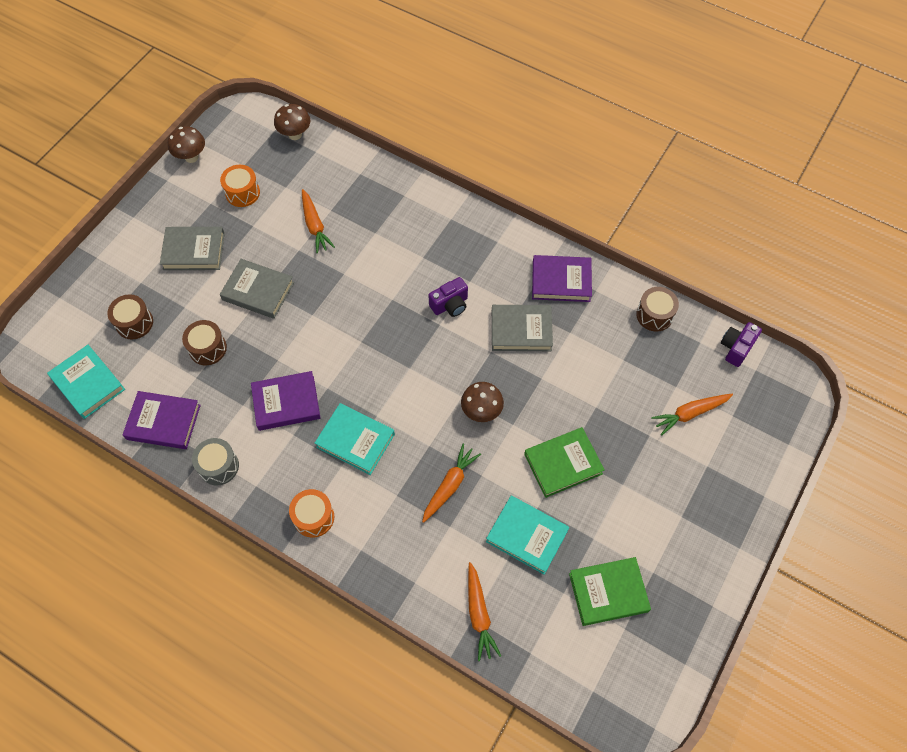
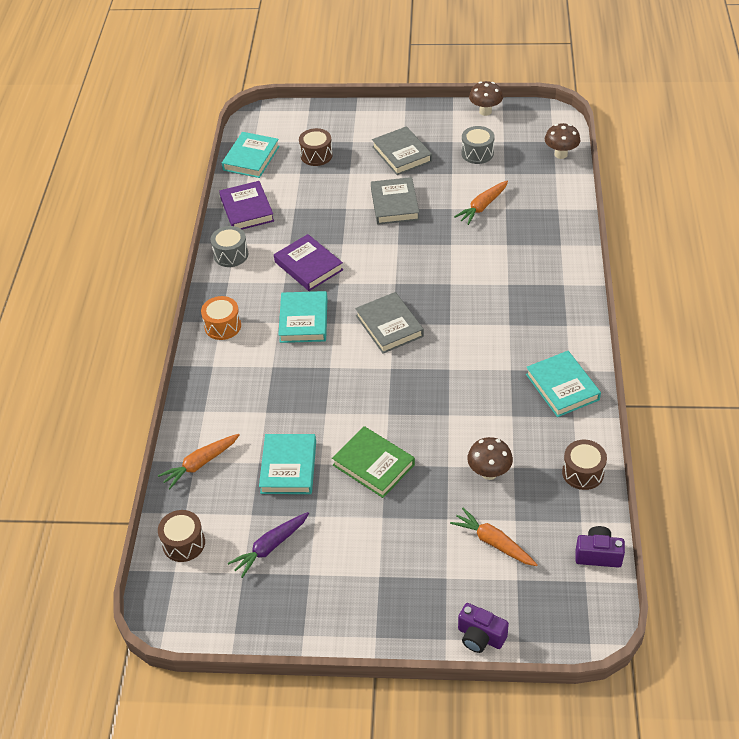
camera: 65 degrees right, 15 degrees down
brown drum [182,320,227,365] -> brown drum moved to [158,510,205,562]
orange drum [220,165,260,207] -> grey drum [461,126,495,164]
orange carrot [422,444,481,523] -> none
purple camera [428,277,468,317] -> purple camera moved to [458,603,509,653]
brown mushroom [461,382,504,422] -> brown mushroom moved to [467,437,513,480]
grey book [492,305,553,351] -> grey book moved to [355,292,424,354]
purple book [532,255,592,302] -> turquoise book [526,351,601,417]
green book [569,557,651,626] -> purple carrot [228,512,309,578]

